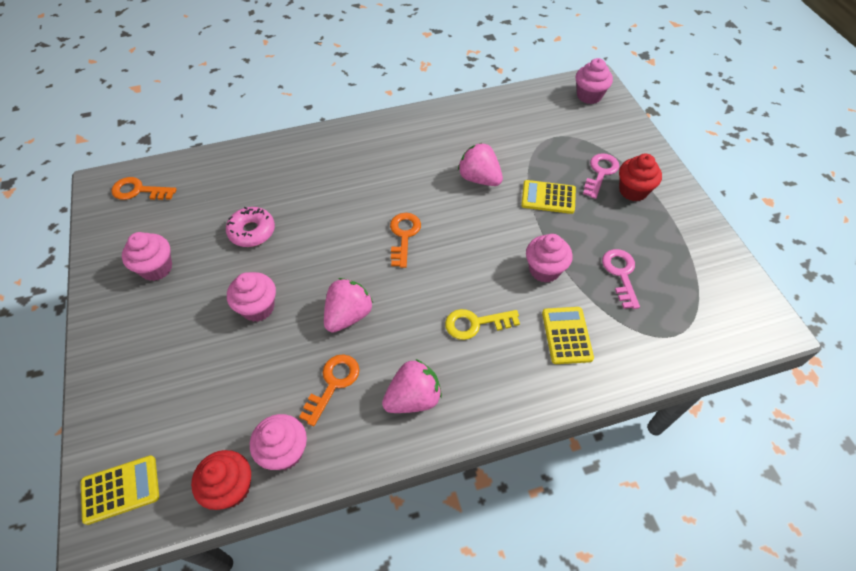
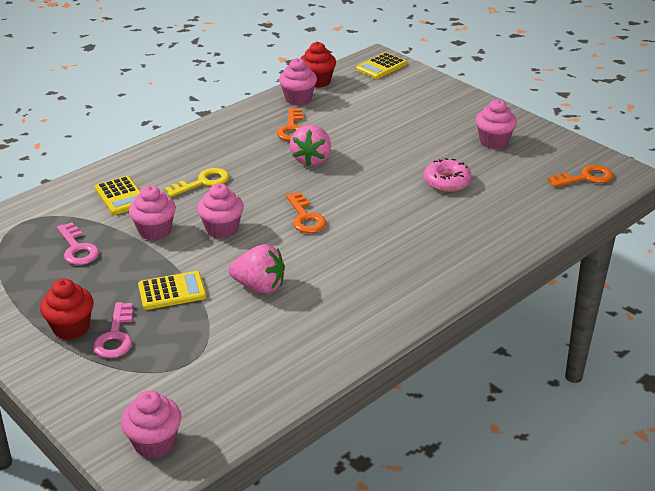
camera: 155 degrees right, 20 degrees down
pink cupcake [227,272,276,322] -> pink cupcake moved to [197,183,244,239]
pink strawberry [382,359,442,413] -> none

